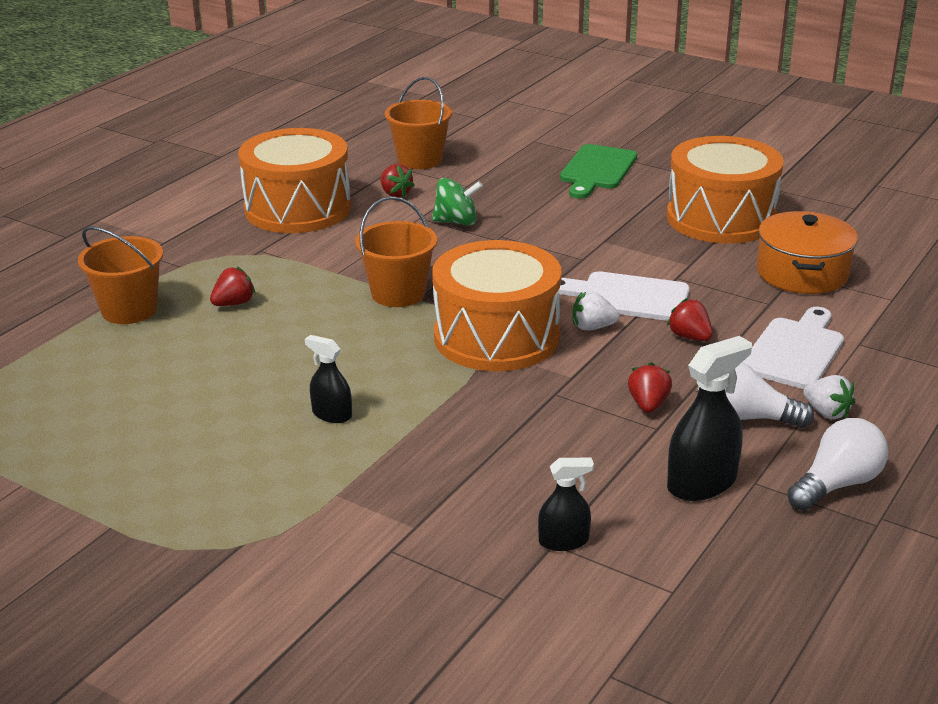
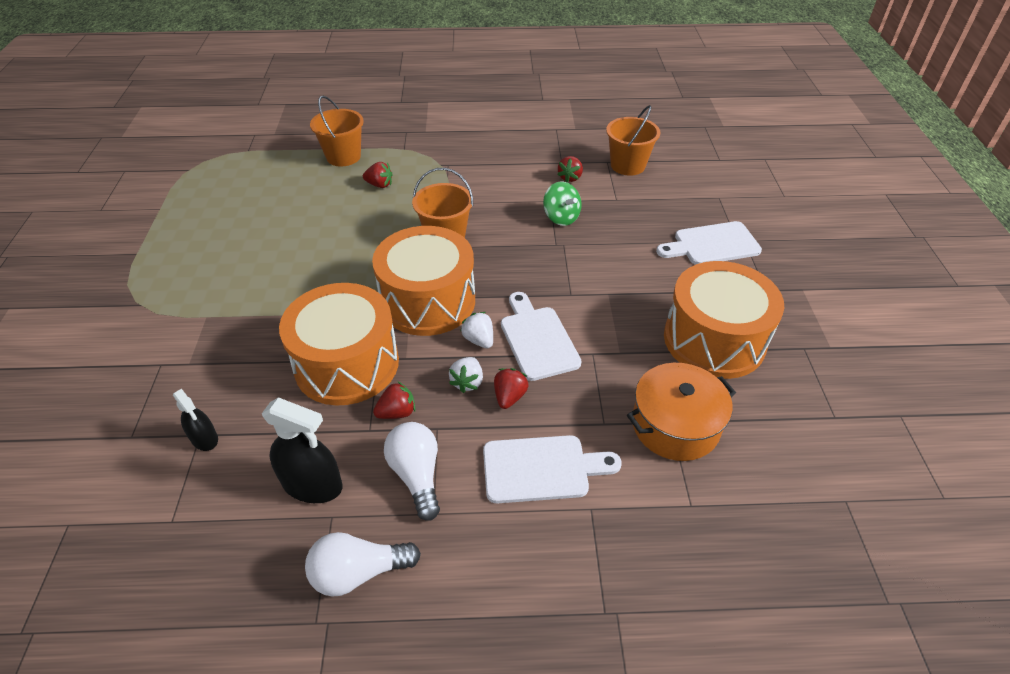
camera: 55 degrees right, 15 degrees up
orange drum [238,128,351,233] -> orange drum moved to [279,283,399,405]
black spray bottle [305,335,352,423] -> none
green cutting board [560,144,637,199] -> white cutting board [656,221,762,265]
white light bulb [787,418,888,511] -> white light bulb turned 150 degrees clockwise [305,532,421,597]
white strawberry [803,375,855,419] -> white strawberry moved to [449,357,483,393]

